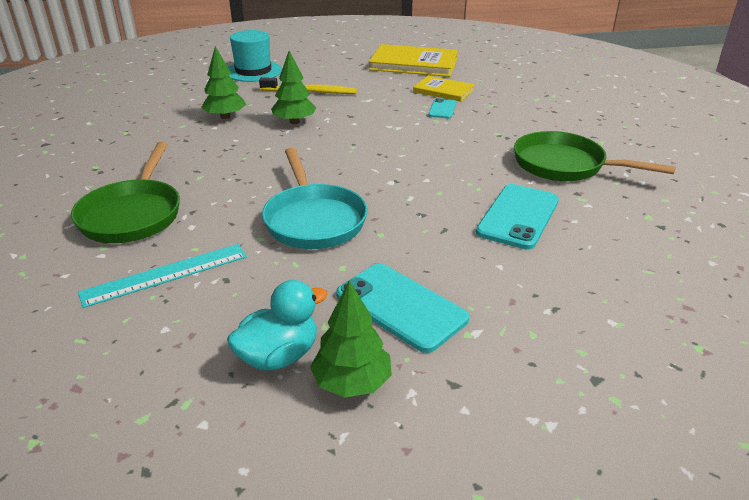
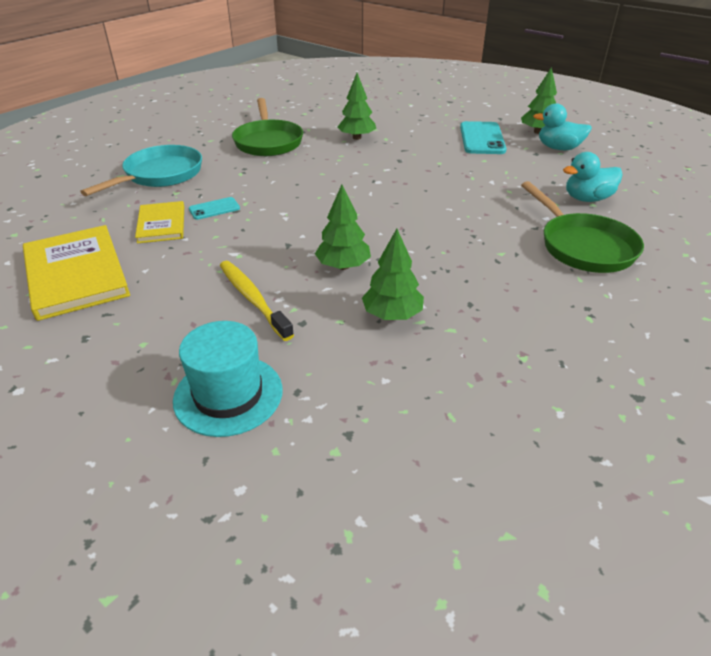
camera: 130 degrees left, 5 degrees up
green pan [71,142,180,243] -> green pan turned 105 degrees clockwise [521,181,644,273]
turquoise ruler [78,244,247,308] -> turquoise duck [563,152,623,202]
turquoise pan [262,148,368,249] -> turquoise pan moved to [80,145,202,196]
turquoise phone [476,184,559,249] -> green tree [337,73,376,140]

